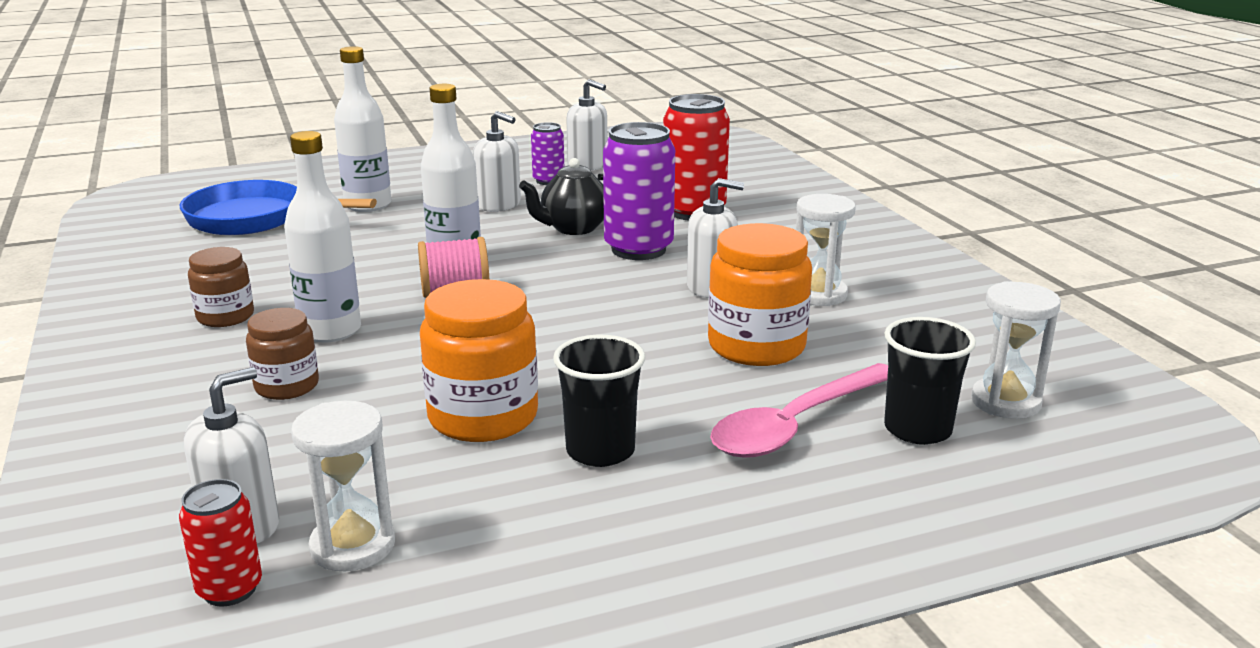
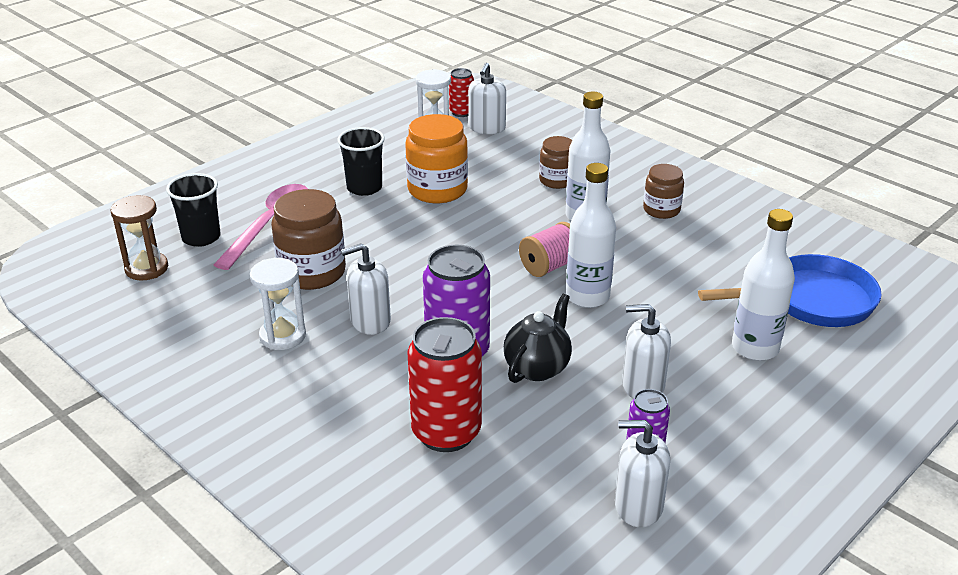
camera: 155 degrees right, 10 degrees up
orange jar [708,223,812,366] -> brown jar [271,189,346,290]
white hourglass [971,281,1061,419] -> brown hourglass [110,195,168,280]

